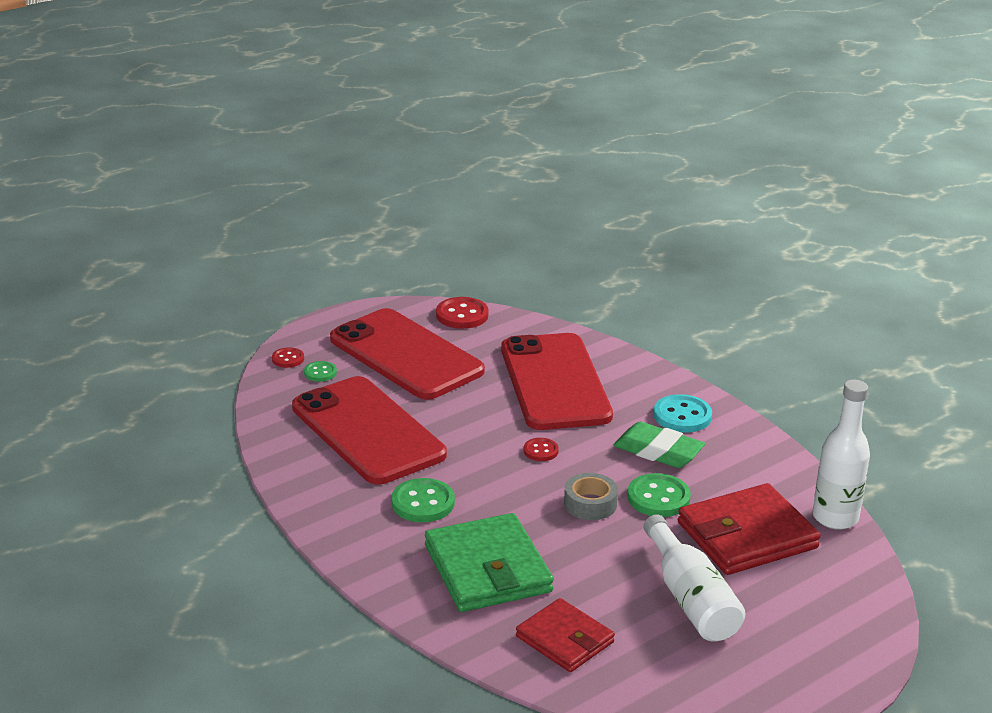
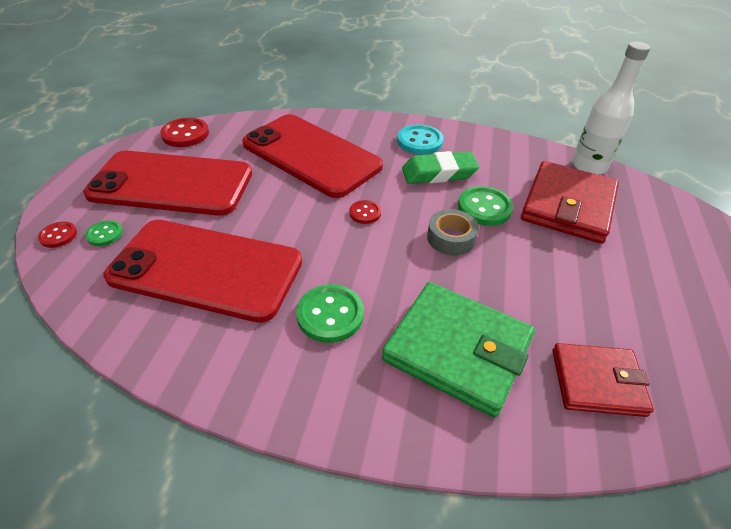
camera: 40 degrees left, 15 degrees up
white bottle [644,514,746,642] -> none

